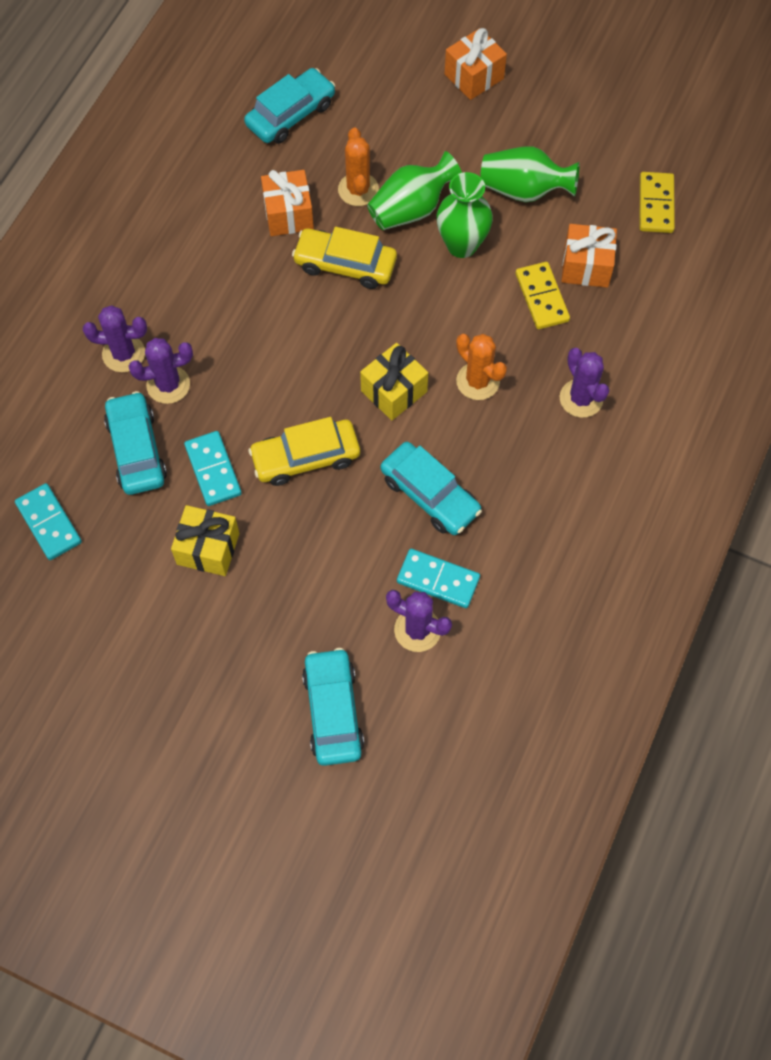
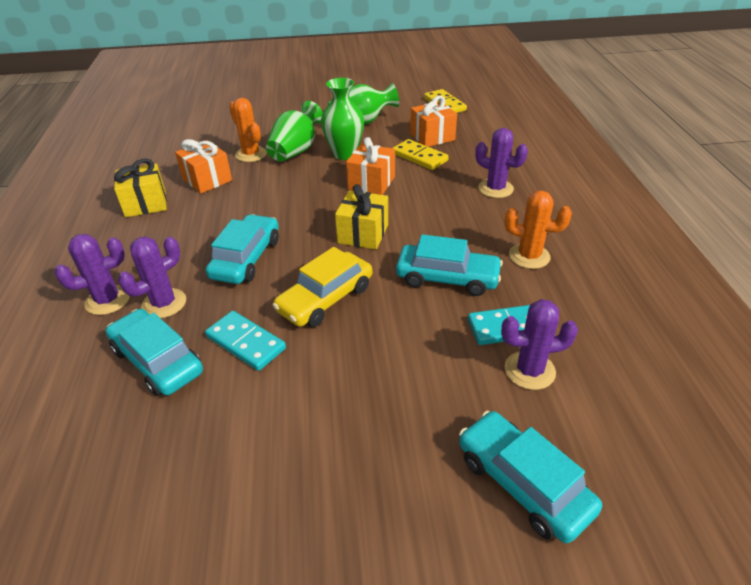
camera: 30 degrees left, 25 degrees down
turquoise domino [15,483,82,560] -> none
yellow gift [171,505,239,576] -> yellow gift moved to [114,158,167,217]
turquoise car [244,68,335,144] -> turquoise car moved to [206,214,279,284]
yellow car [292,227,397,289] -> none
orange gift [445,28,507,100] -> orange gift moved to [346,137,395,195]
orange cactus [456,334,507,400] -> orange cactus moved to [504,191,572,269]

